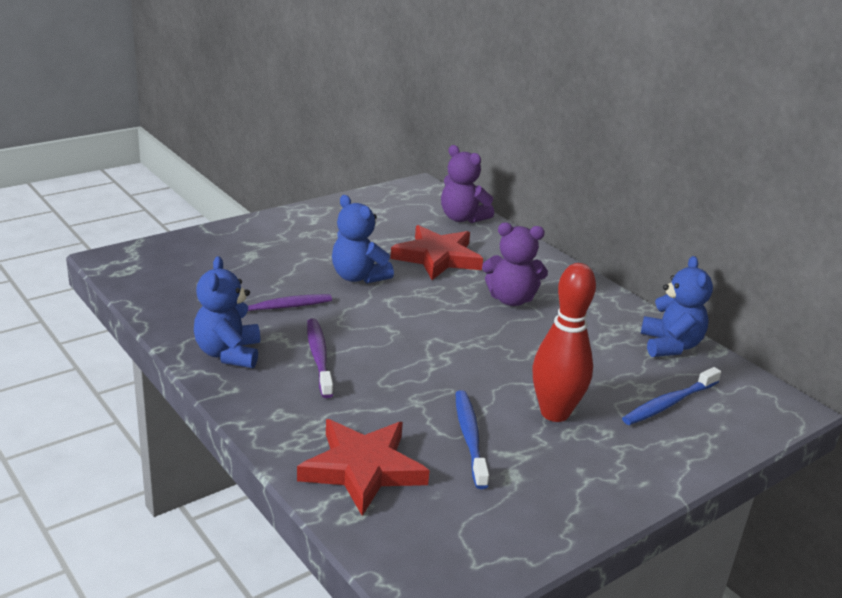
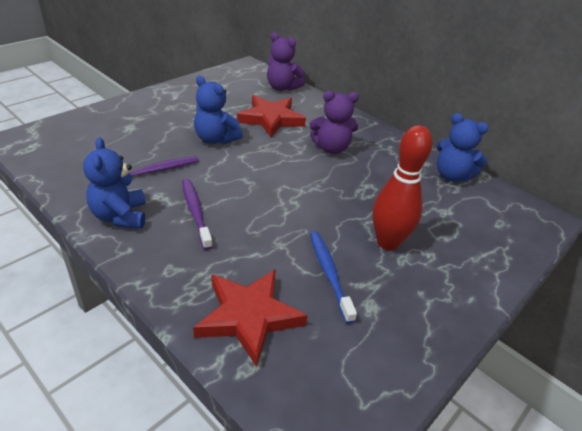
camera: 10 degrees left, 10 degrees up
blue toothbrush [622,367,721,425] -> none
blue teddy bear [641,256,713,357] -> blue teddy bear turned 135 degrees clockwise [437,113,488,182]

